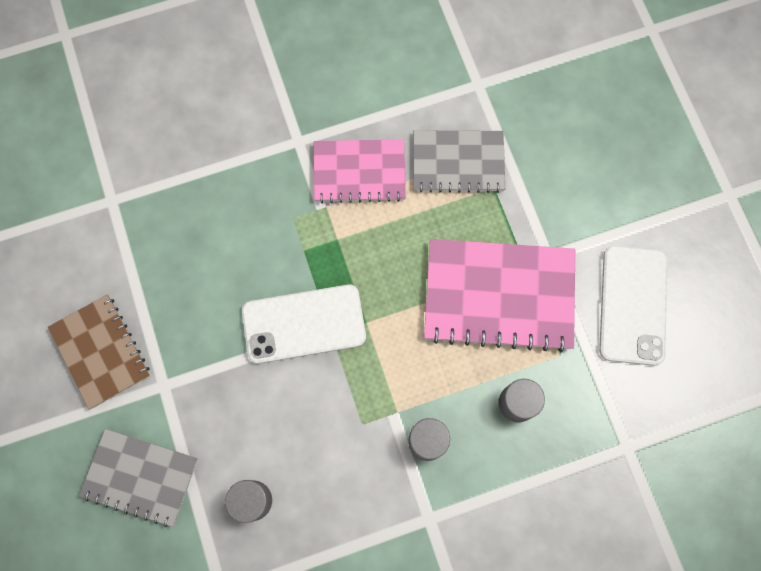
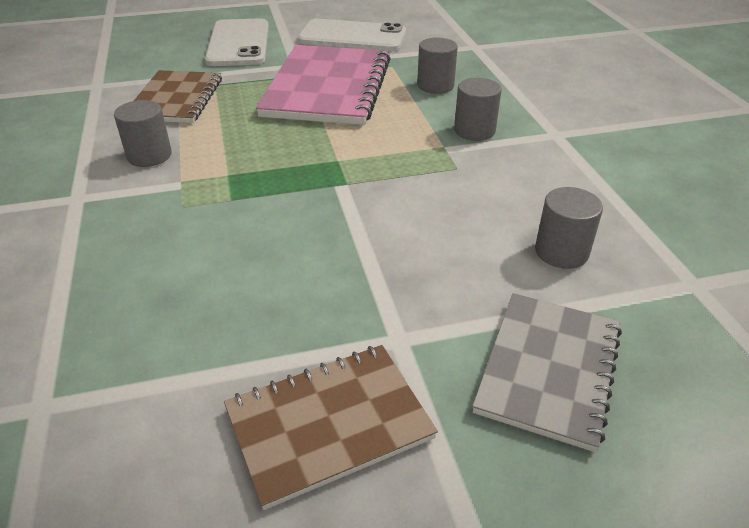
camera: 85 degrees left, 35 degrees down
white phone [242,285,366,364] -> white phone moved to [205,18,269,66]
pink notebook [314,139,406,203] -> grey cylinder [114,100,172,167]
grey notebook [414,130,505,193] -> brown notebook [134,70,222,123]

